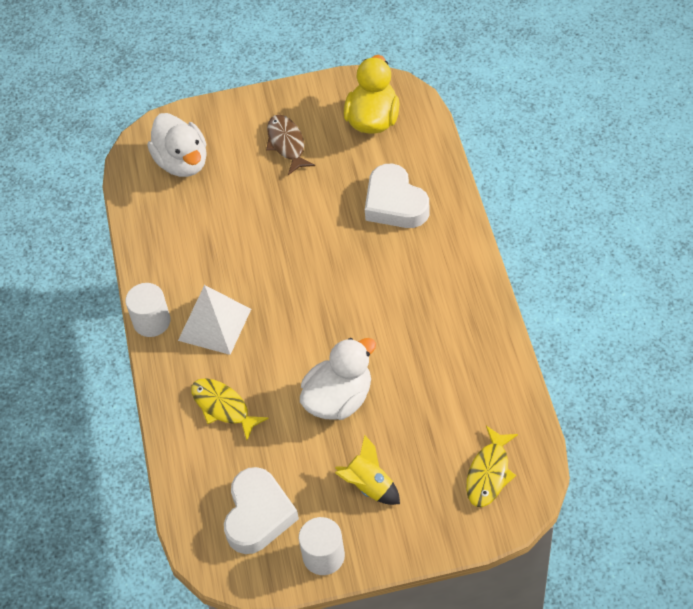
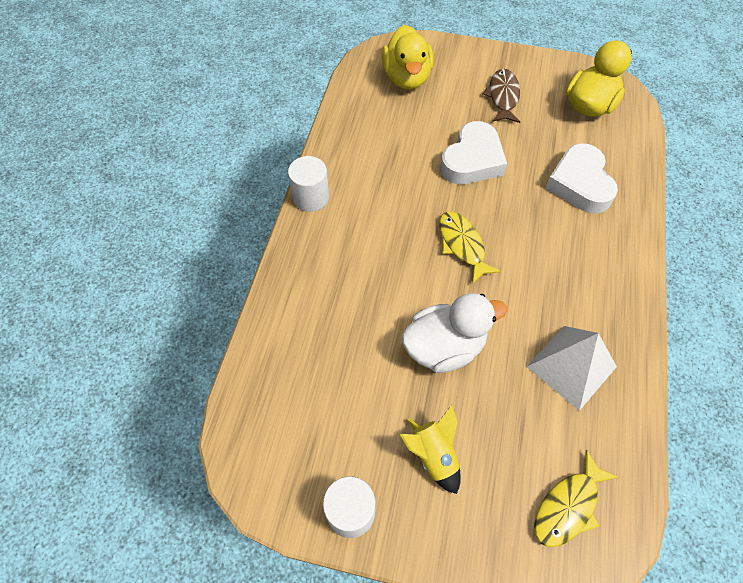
camera: 20 degrees right, 5 degrees up
white duck [147,113,207,177] -> yellow duck [382,25,434,89]
white pyramid [178,285,251,355] -> white pyramid moved to [526,326,617,411]
yellow fish [191,378,269,440] -> yellow fish moved to [439,211,501,284]
white heart [224,467,299,554] -> white heart moved to [440,121,507,184]

